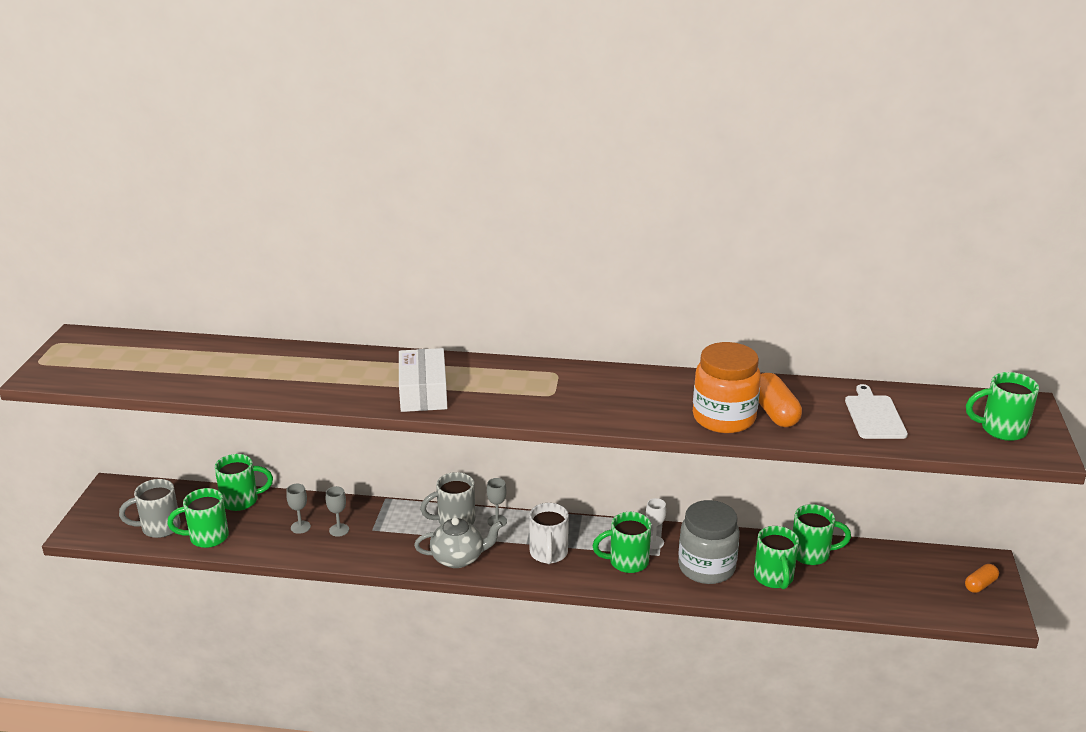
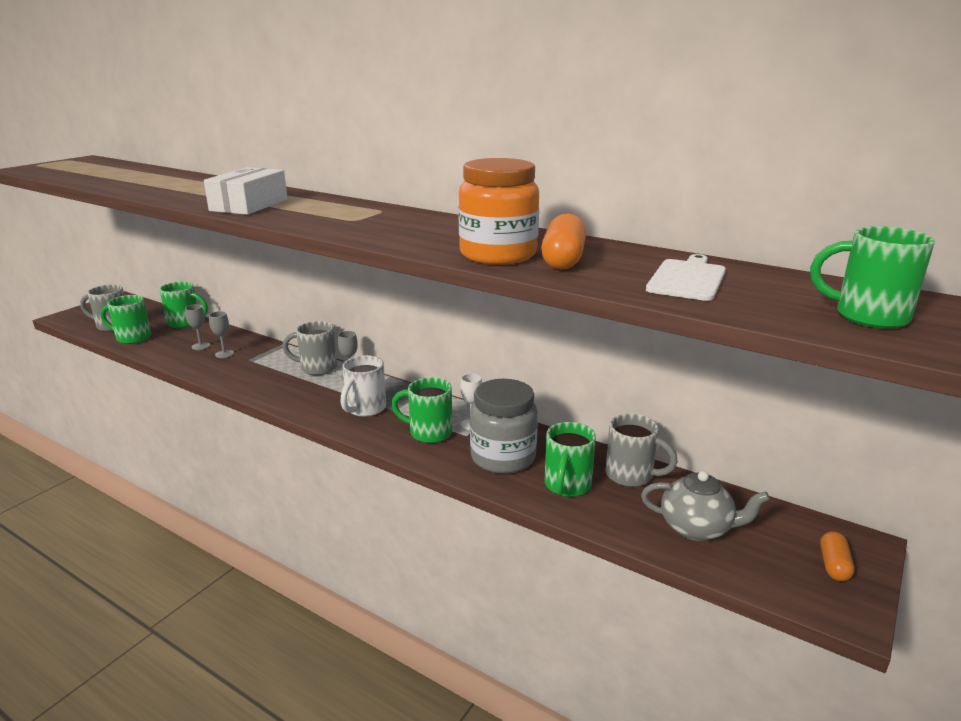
camera: 25 degrees right, 5 degrees down
grey teapot [414,518,503,568] -> grey teapot moved to [641,471,770,541]
green mug [793,504,851,565] -> grey mug [606,414,678,487]
orange capsule [965,564,999,593] -> orange capsule turned 60 degrees counterclockwise [820,531,854,581]

